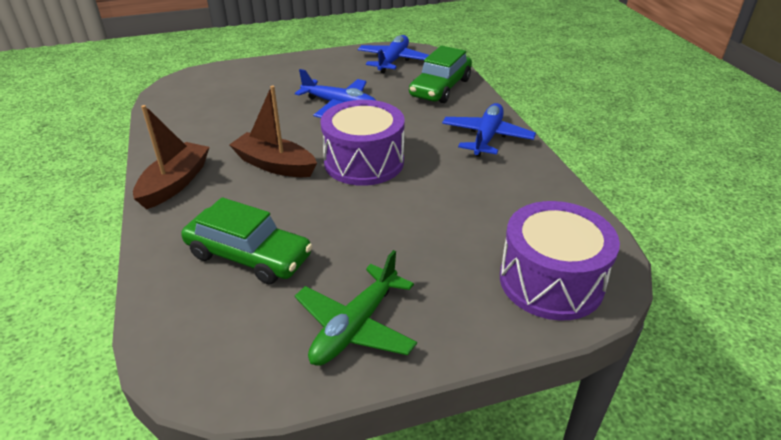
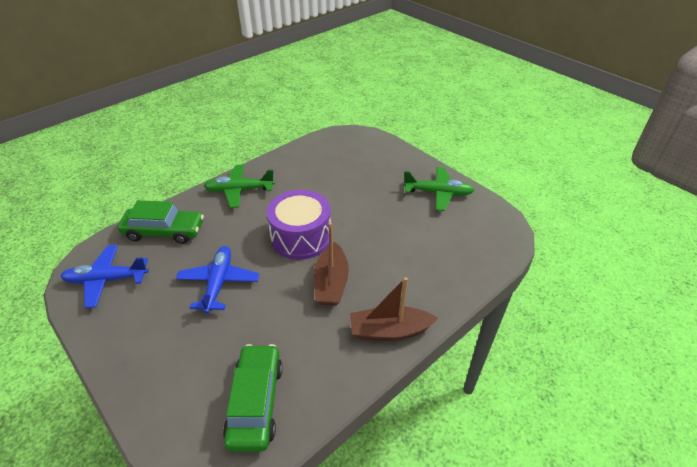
camera: 115 degrees left, 5 degrees up
green car [181,197,313,284] -> green car moved to [223,344,283,452]
blue plane [442,103,536,157] -> green plane [204,164,275,208]
purple drum [500,201,620,321] -> none

